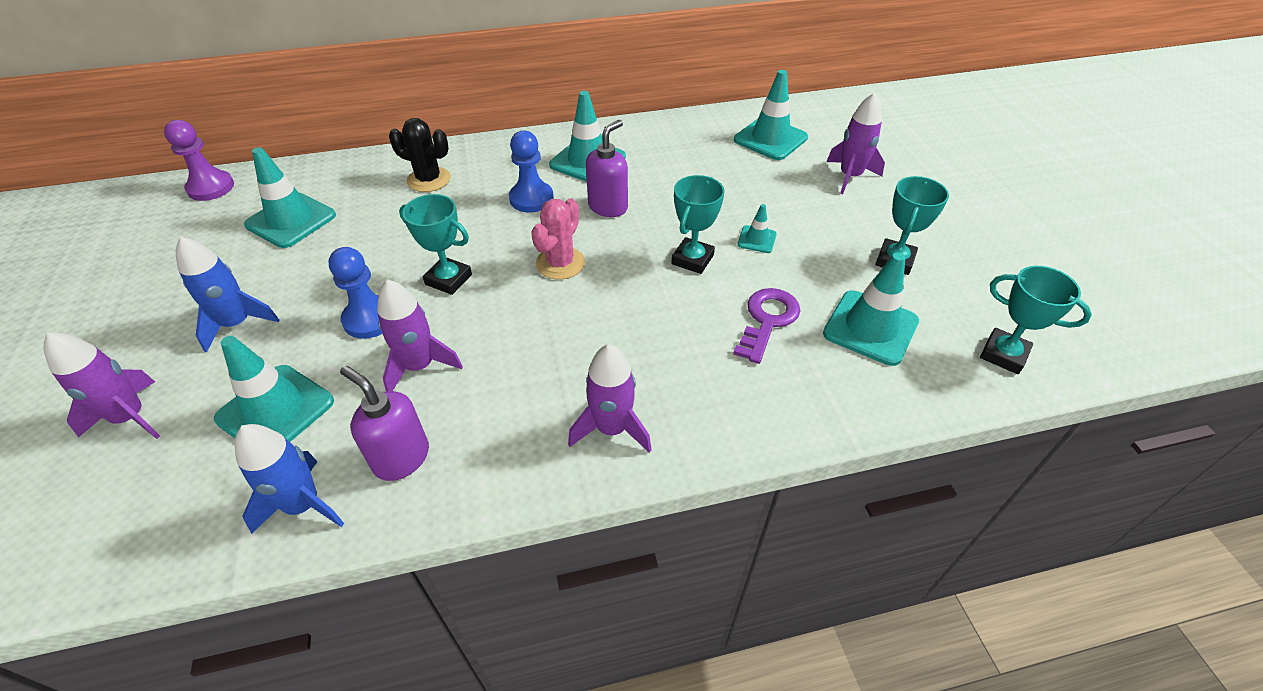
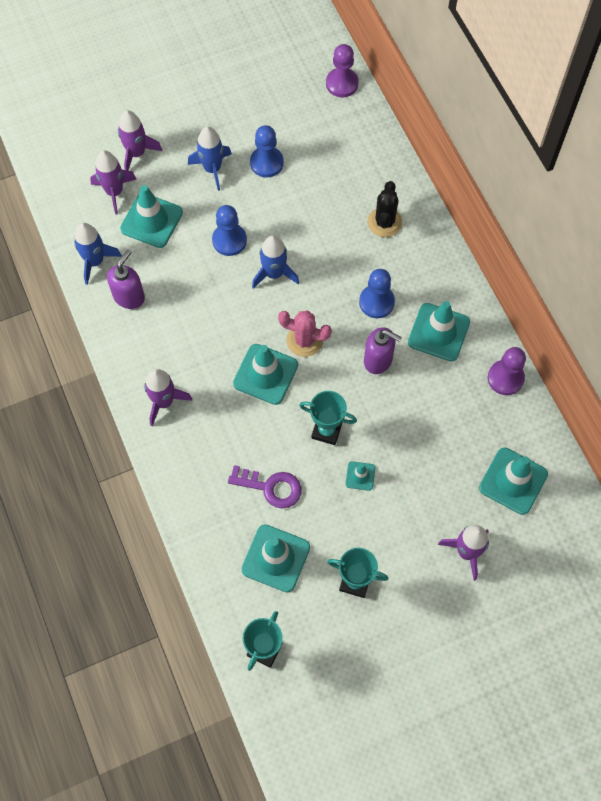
camera: 80 degrees right, 20 degrees up
turquoise traffic cone [244,147,336,248] -> turquoise traffic cone moved to [233,344,298,405]
purple rocket [377,279,463,391] -> purple rocket moved to [90,150,136,215]
turquoise trophy [399,194,472,295] -> blue rocket [252,235,299,289]
none -> blue pawn [250,125,284,178]
none -> purple pawn [488,347,526,395]

